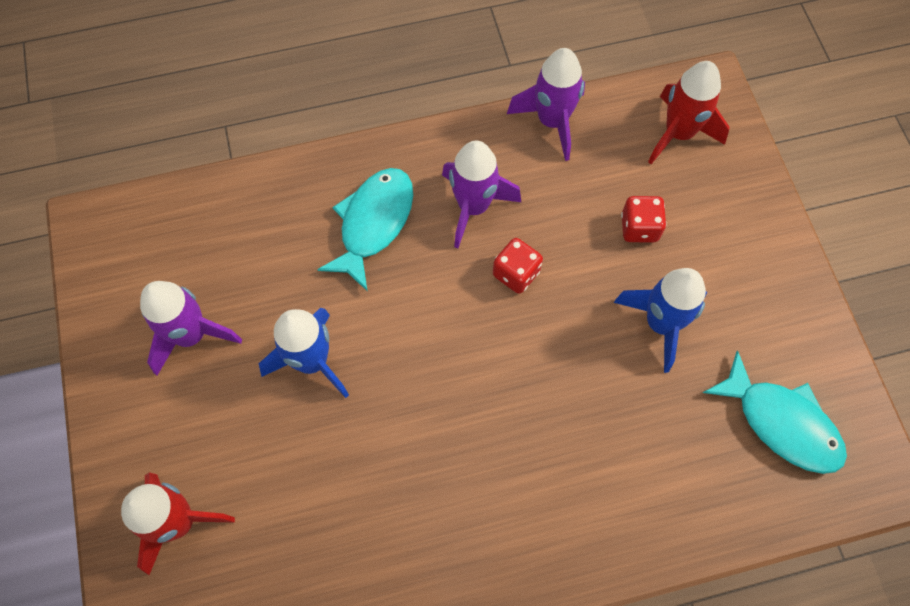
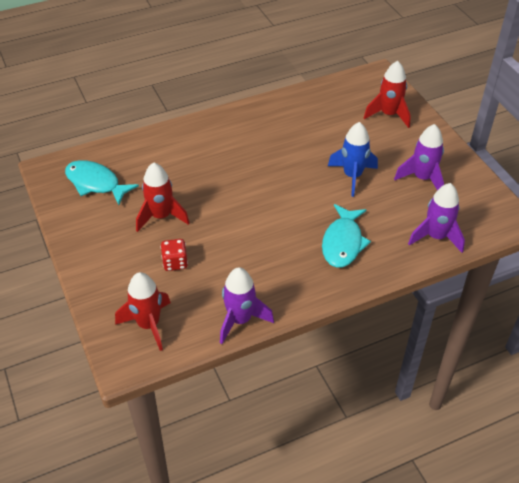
camera: 170 degrees right, 20 degrees down
purple rocket [442,140,521,248] -> purple rocket moved to [408,183,465,253]
red dice [493,238,543,294] -> none
blue rocket [614,268,707,373] -> red rocket [136,163,189,232]

